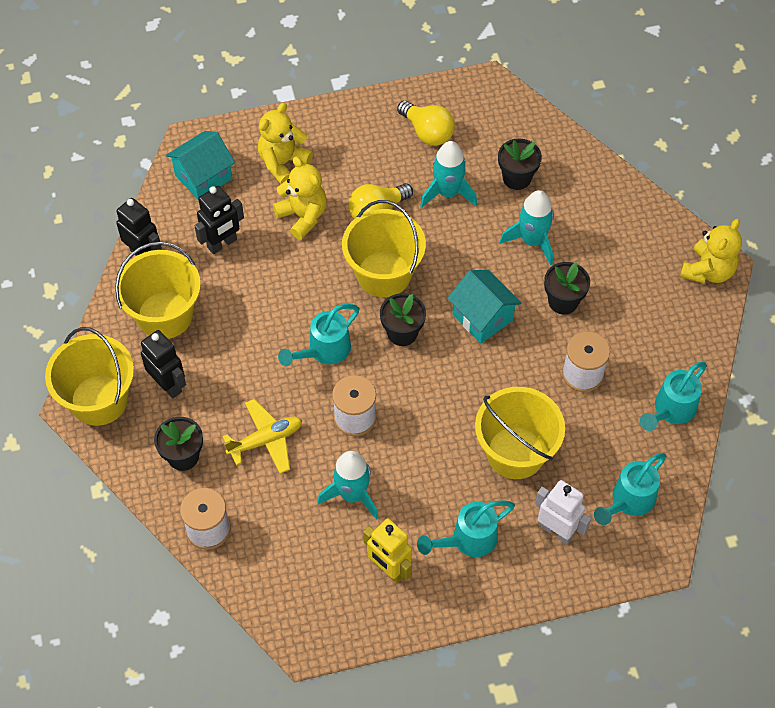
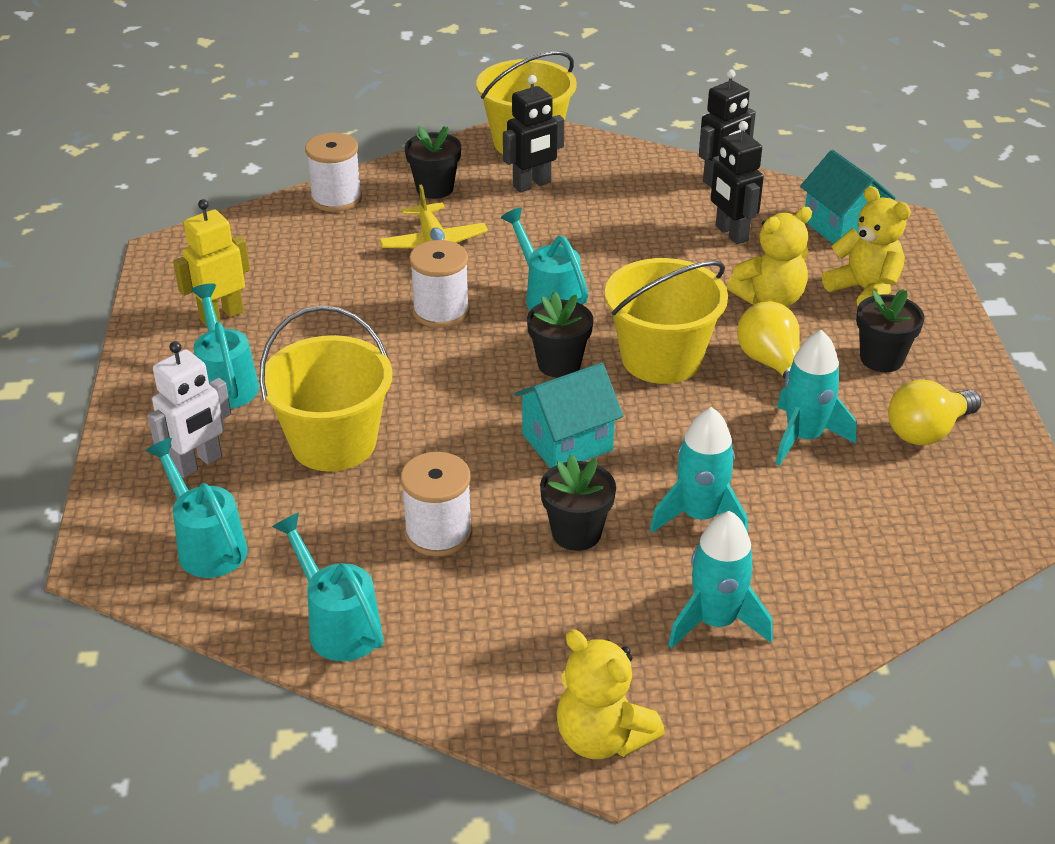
camera: 100 degrees right, 20 degrees down
yellow bucket [115,242,201,339] -> none
turquoise rocket [317,451,379,520] -> turquoise rocket moved to [668,511,773,649]
black flower pot [498,138,542,190] -> black flower pot moved to [856,289,925,372]

